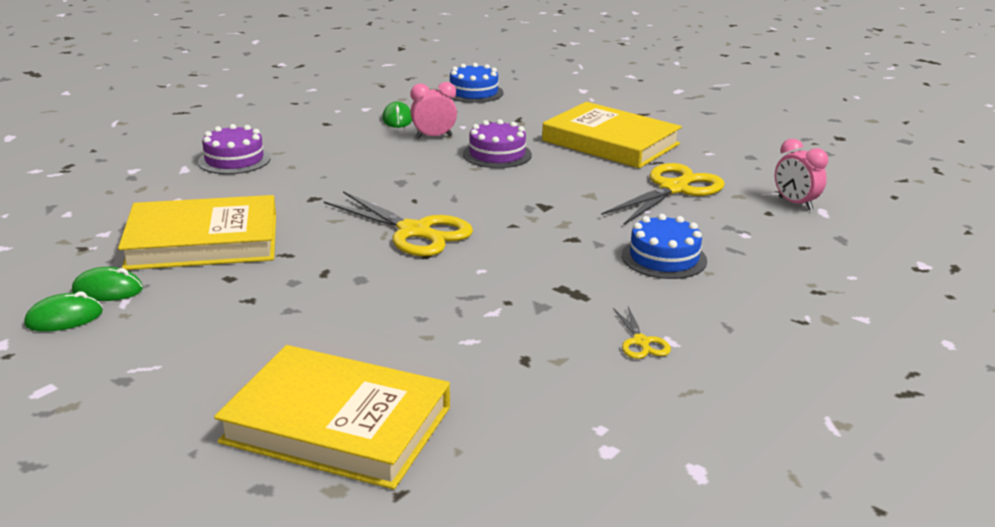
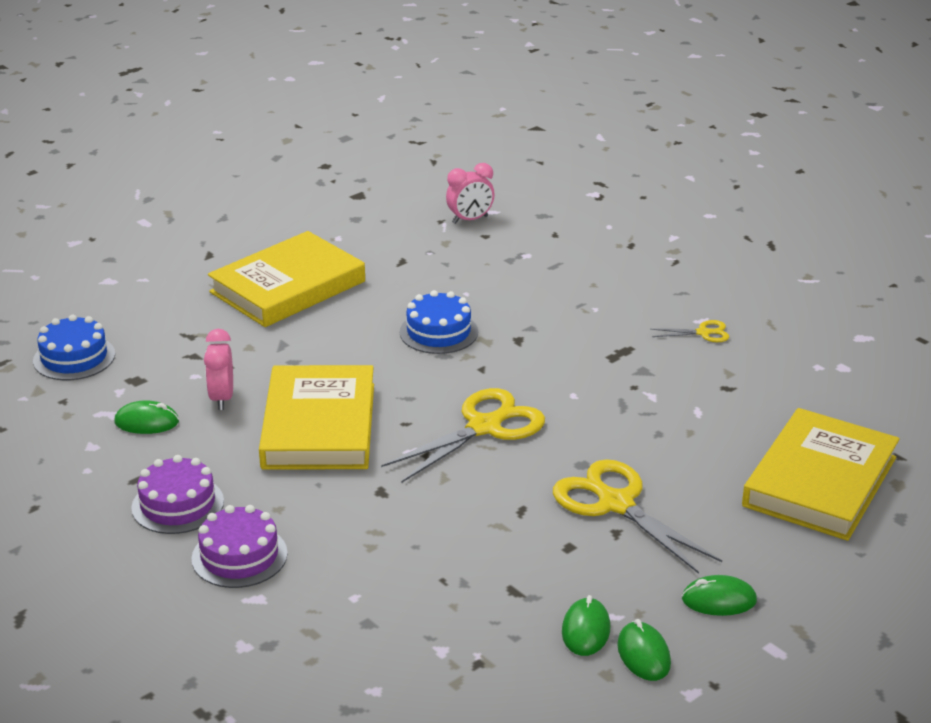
camera: 80 degrees left, 5 degrees up
yellow book [118,195,276,270] -> yellow book moved to [259,365,374,470]
purple cake [463,119,532,168] -> purple cake moved to [131,455,224,534]
yellow scissors [601,163,725,225] -> yellow scissors moved to [553,459,722,574]
blue cake [622,214,707,279] -> blue cake moved to [400,290,478,354]
none -> green mouse [682,575,757,616]

